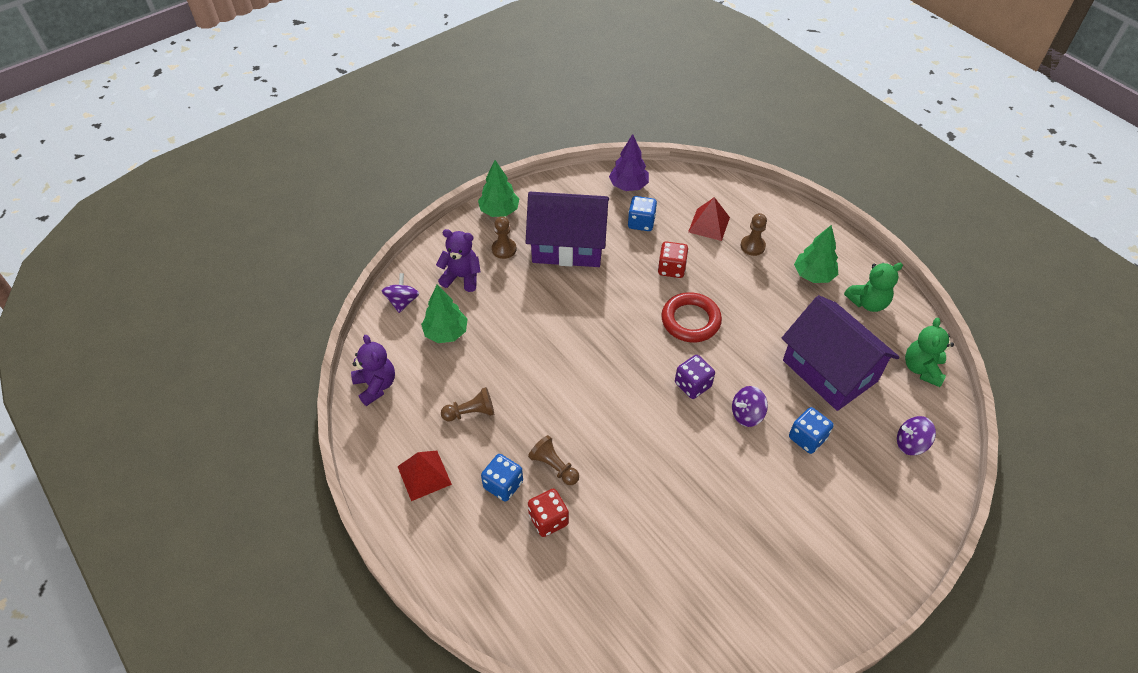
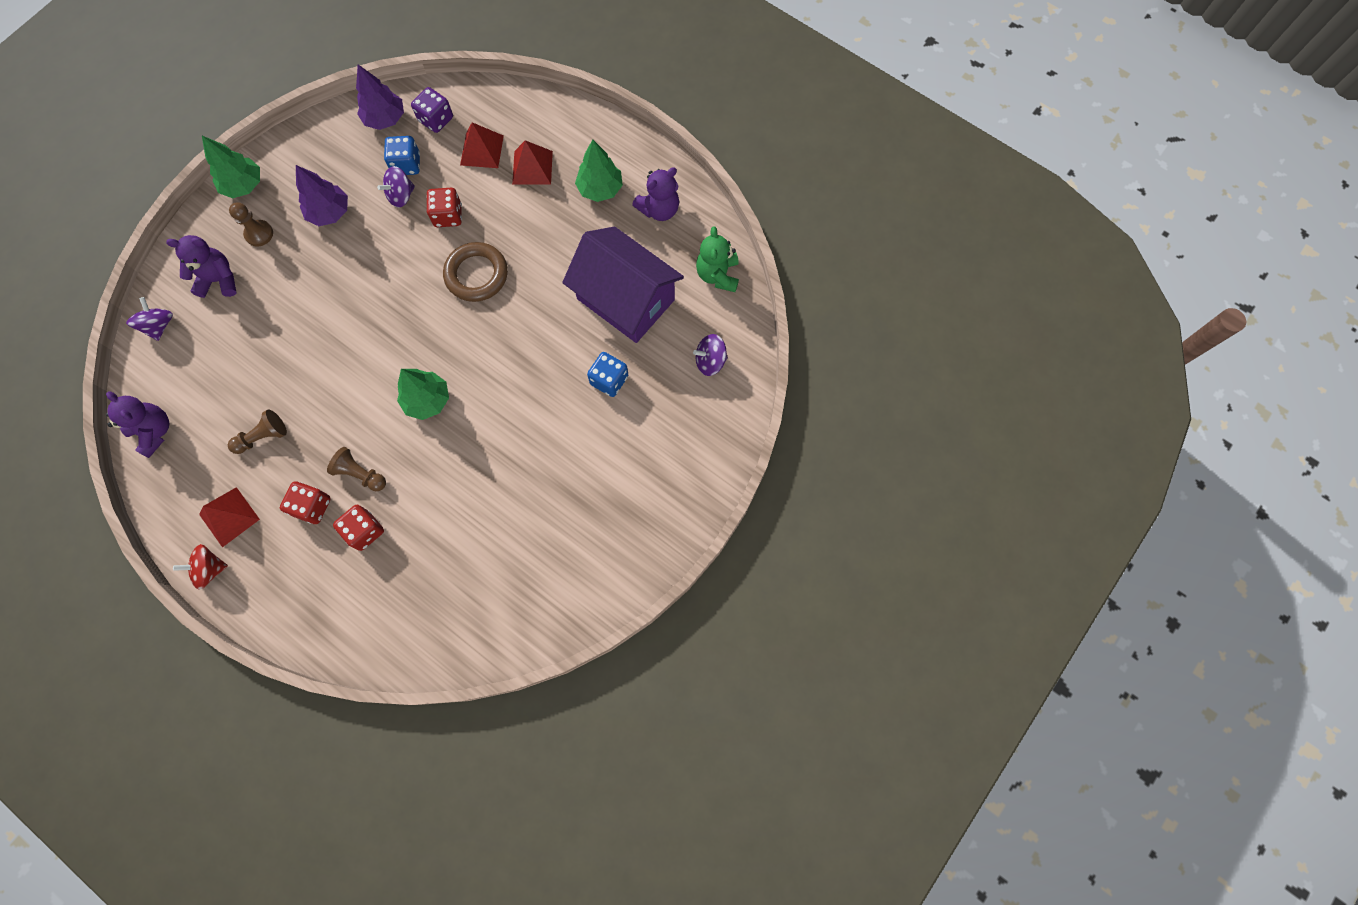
camera: 15 degrees left, 20 degrees up
green tree [421,285,468,343] -> green tree moved to [397,369,449,420]
blue dice [481,454,523,502] -> red dice [280,482,331,524]
purple house [525,192,609,267] -> purple tree [296,165,348,226]
red ring [661,292,722,342] -> brown ring [443,242,508,302]
purple dice [675,355,715,399] -> purple dice moved to [411,87,453,133]
purple spinning top [732,386,768,427] -> purple spinning top moved to [377,166,415,208]
brown pawn [740,213,767,256] -> red pyramid [512,140,553,184]
green teddy bear [844,263,903,312] -> purple teddy bear [632,167,679,221]
none -> red spinning top [173,544,228,590]

